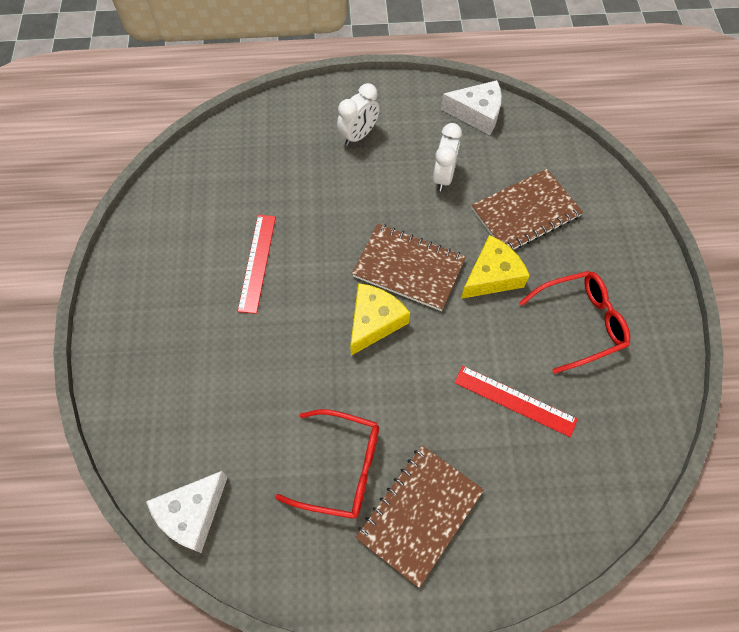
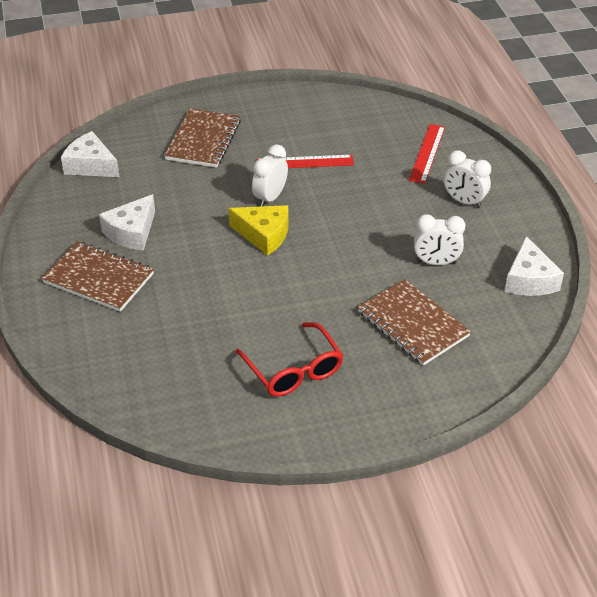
camera: 80 degrees right, 20 degrees down
red glasses [275,409,379,519] -> white cheese [99,194,155,251]
brown notebook [352,224,466,311] -> brown notebook moved to [164,108,241,168]
red ruler [454,366,578,437] -> red ruler moved to [409,124,445,184]
yellow cheese [461,235,530,299] -> none
none -> white clock [252,144,288,207]

